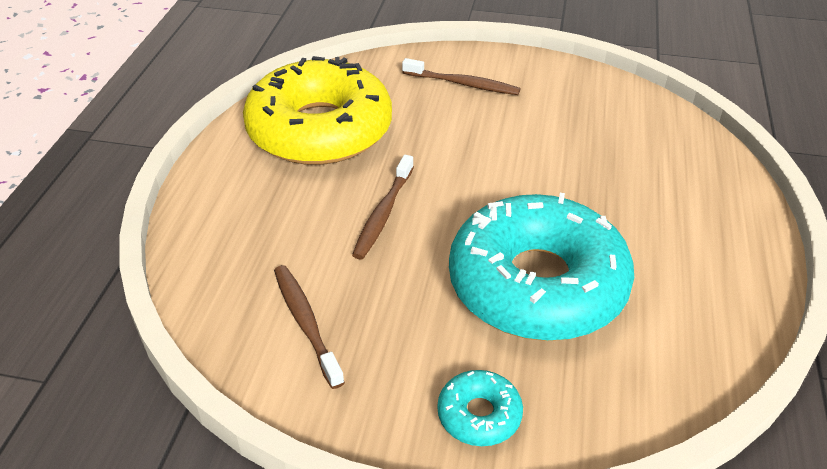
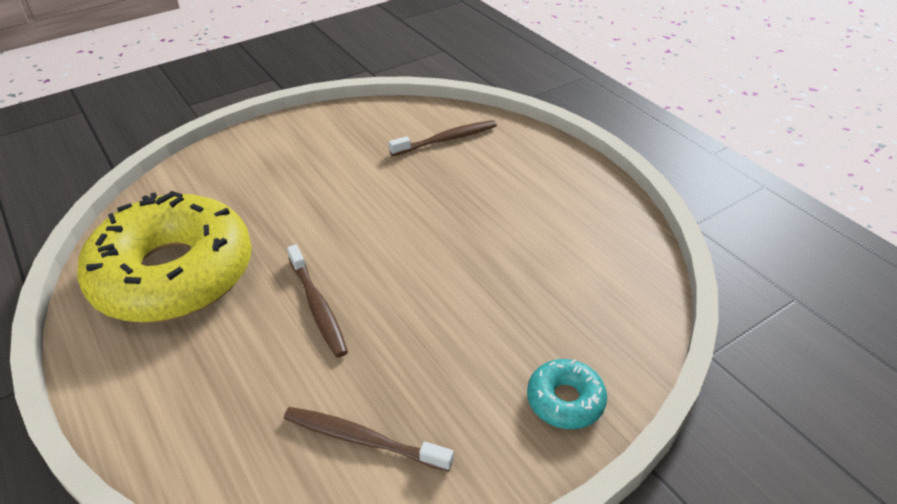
camera: 45 degrees left, 0 degrees up
brown toothbrush [402,58,521,95] -> brown toothbrush moved to [389,120,497,156]
turquoise donut [449,193,634,341] -> none

